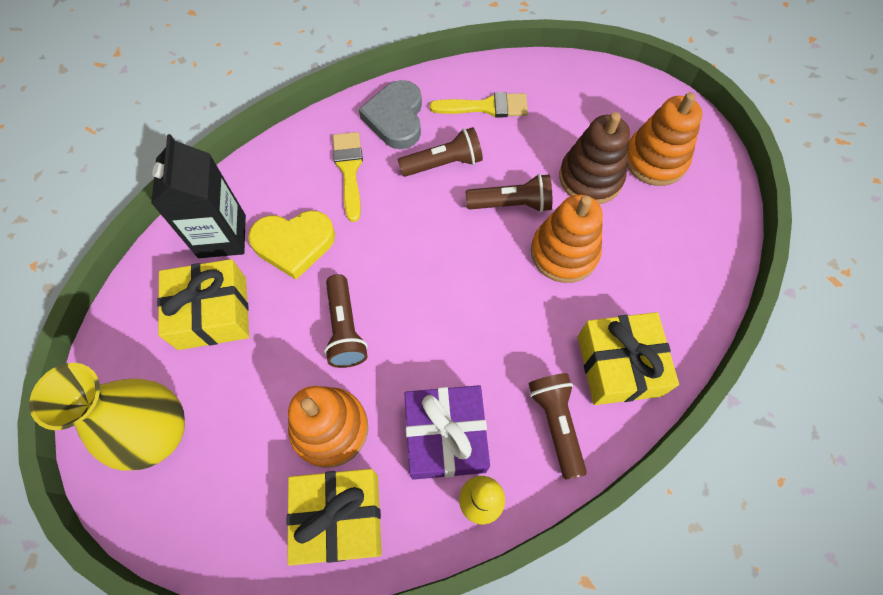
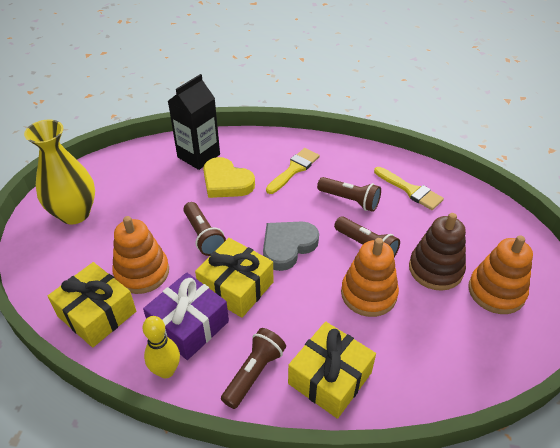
camera: 45 degrees right, 20 degrees down
yellow gift [157,259,249,350] -> yellow gift moved to [195,238,273,318]
brown flashlight [324,274,368,368] -> brown flashlight turned 60 degrees counterclockwise [183,202,226,256]
grey heart [359,80,422,149] -> grey heart moved to [263,222,319,271]

